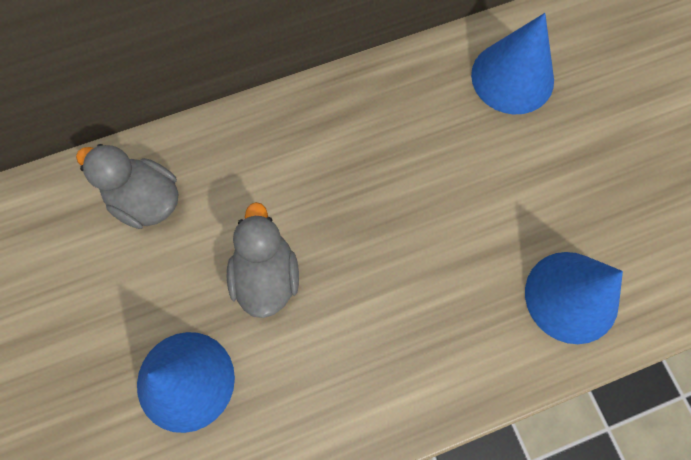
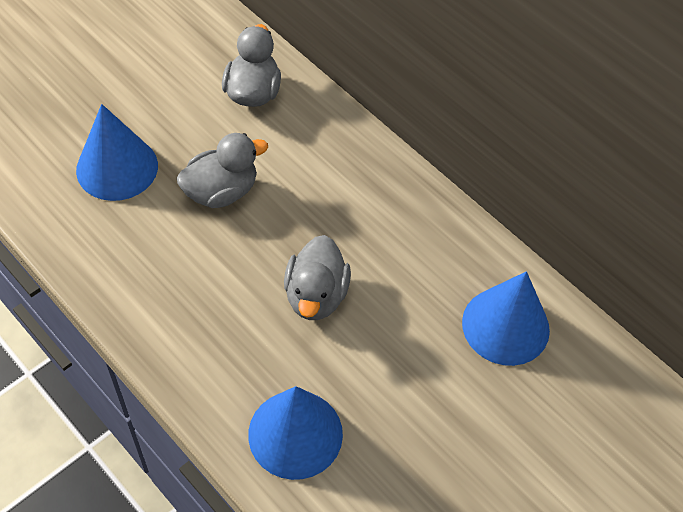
camera: 65 degrees right, 15 degrees down
none -> grey duck [284,235,351,320]

